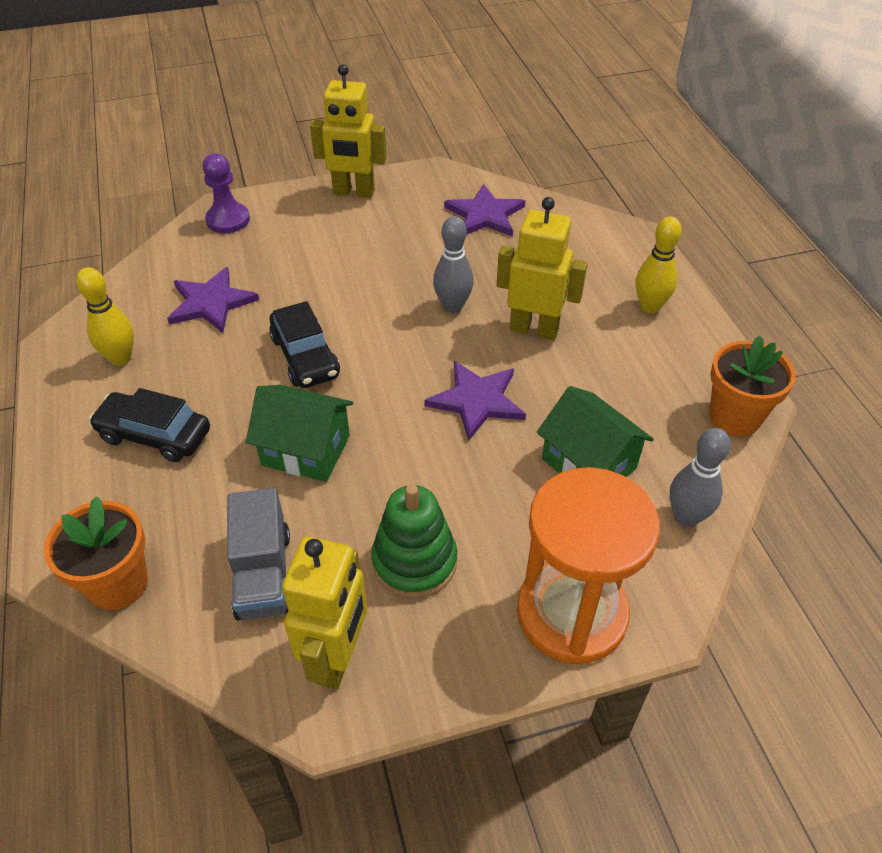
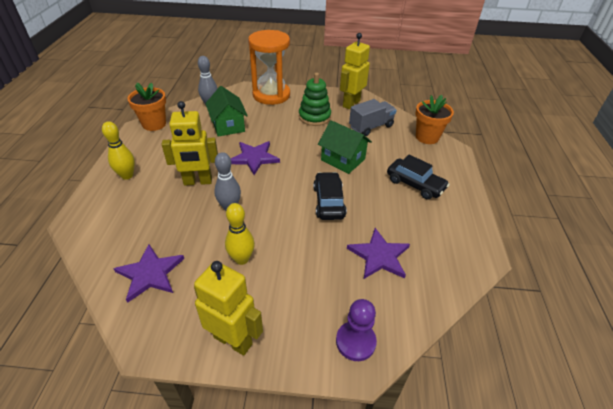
camera: 160 degrees left, 5 degrees down
yellow bowling pin [76,267,134,366] -> yellow bowling pin moved to [225,203,255,265]
grey truck [227,488,290,620] -> grey truck turned 45 degrees clockwise [349,99,397,136]
yellow robot [497,197,587,340] -> yellow robot turned 45 degrees counterclockwise [161,101,218,185]

